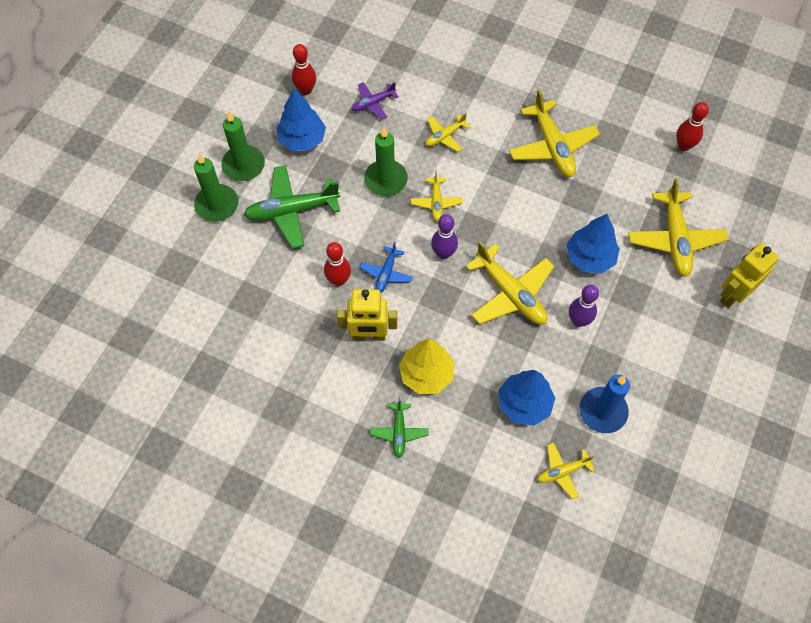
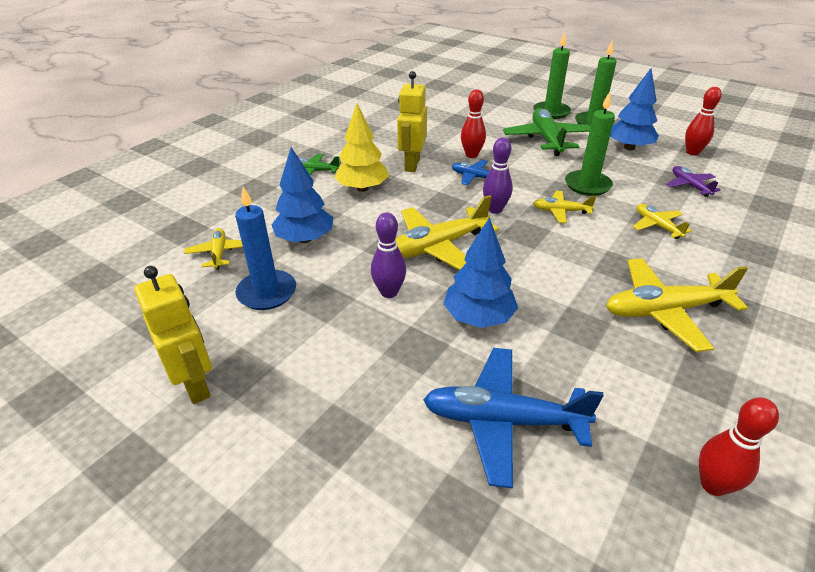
camera: 100 degrees right, 25 degrees down
yellow plane [628,178,728,277] -> blue plane [423,348,604,488]
yellow robot [720,243,779,308] -> yellow robot moved to [134,266,212,404]

